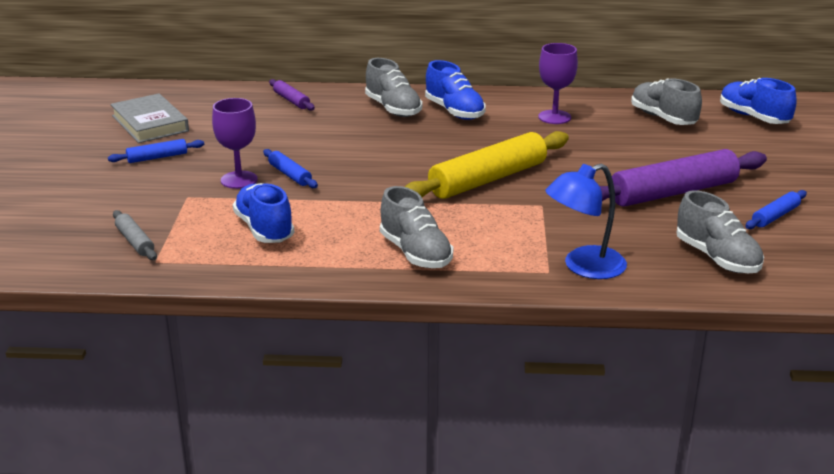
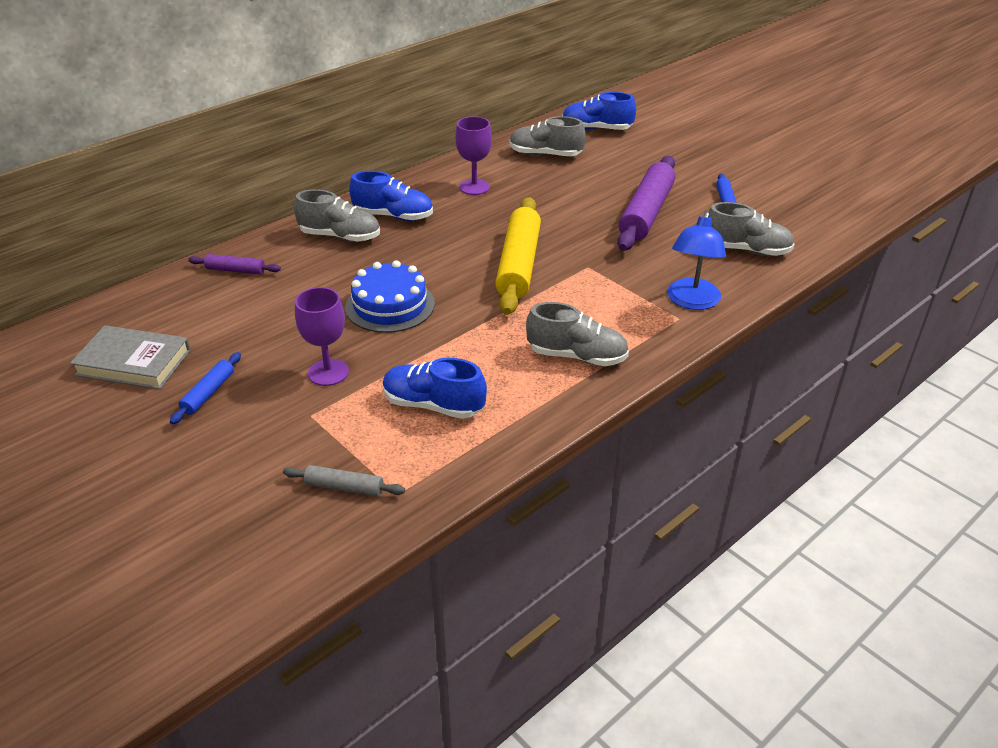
camera: 45 degrees left, 10 degrees up
blue rolling pin [263,149,318,188] -> none
none -> blue cake [345,260,435,333]

